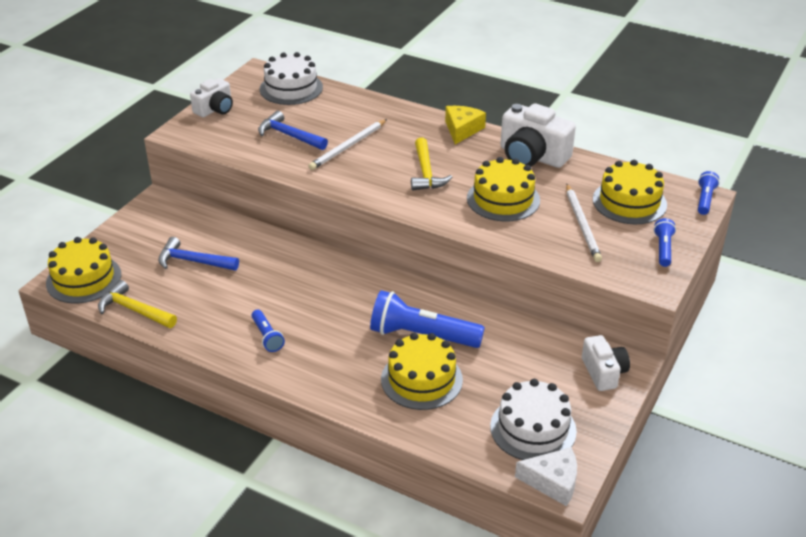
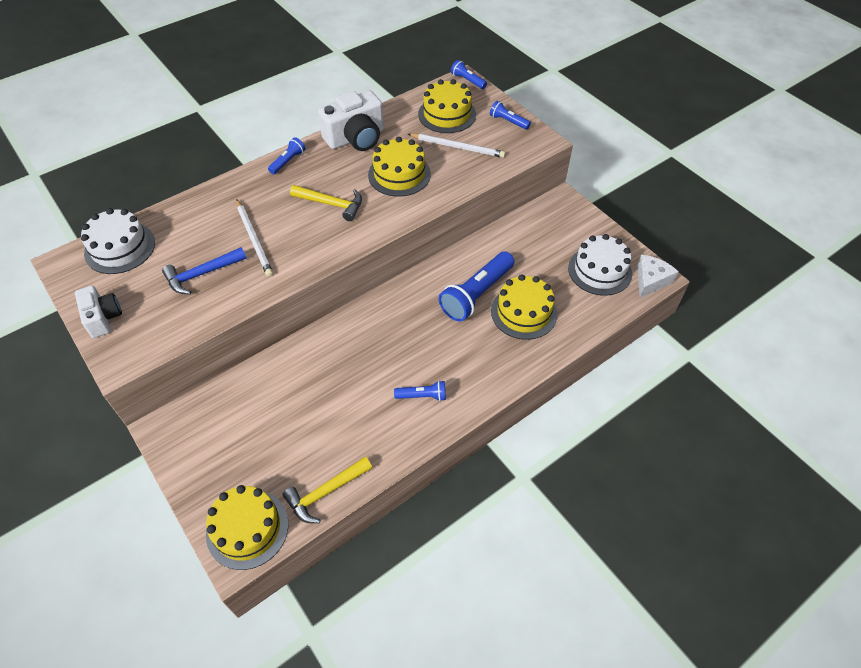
camera: 65 degrees left, 15 degrees up
blue hammer [158,237,239,270] -> none
yellow cheese [445,106,486,144] -> blue flashlight [268,137,305,174]
white camera [582,335,630,391] -> none

